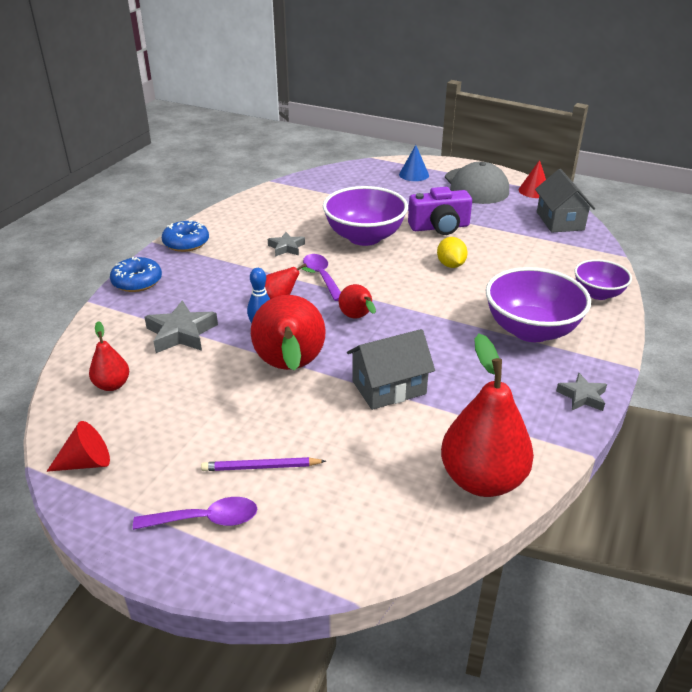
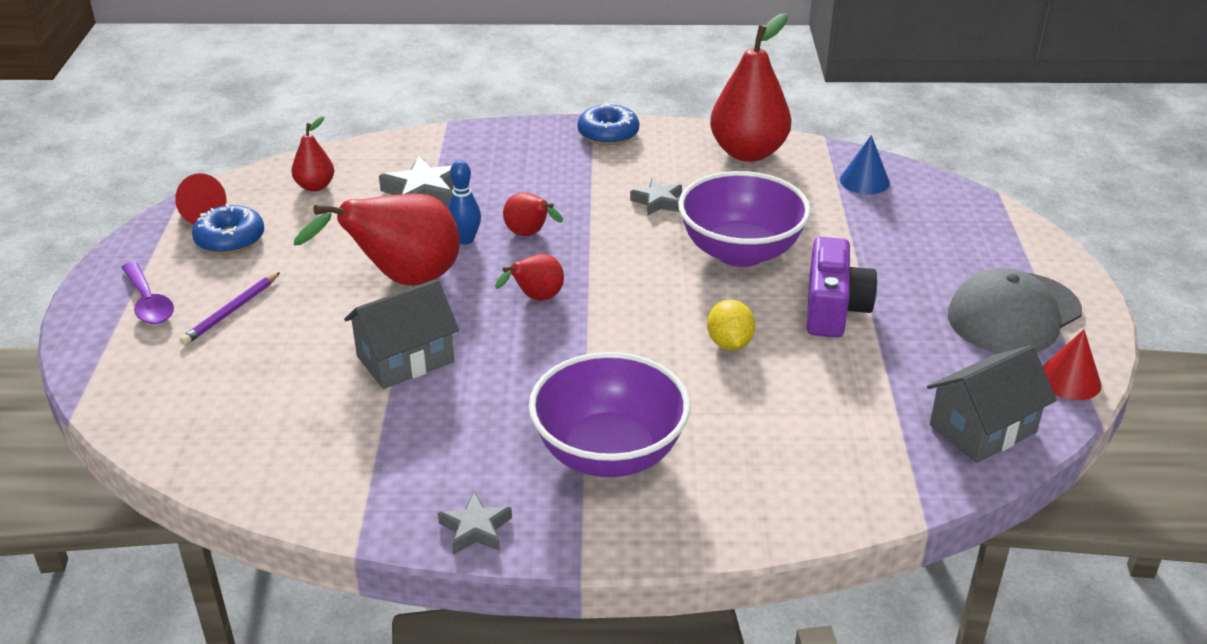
camera: 65 degrees right, 0 degrees up
blue donut [110,257,162,292] -> blue donut moved to [192,204,264,254]
purple pencil [201,457,326,471] -> purple pencil turned 120 degrees counterclockwise [180,272,280,345]
purple spoon [303,254,341,301] -> none
grey house [347,329,435,410] -> grey house turned 75 degrees counterclockwise [344,279,459,389]
blue cone [399,145,429,181] -> blue cone moved to [840,135,890,194]
purple camera [408,187,472,235] -> purple camera turned 135 degrees counterclockwise [807,237,877,338]
yellow lemon [437,237,468,268] -> yellow lemon turned 60 degrees counterclockwise [707,300,755,350]
red pear [441,334,534,497] -> red pear moved to [710,13,791,162]
purple bowl [574,259,632,300] -> none

